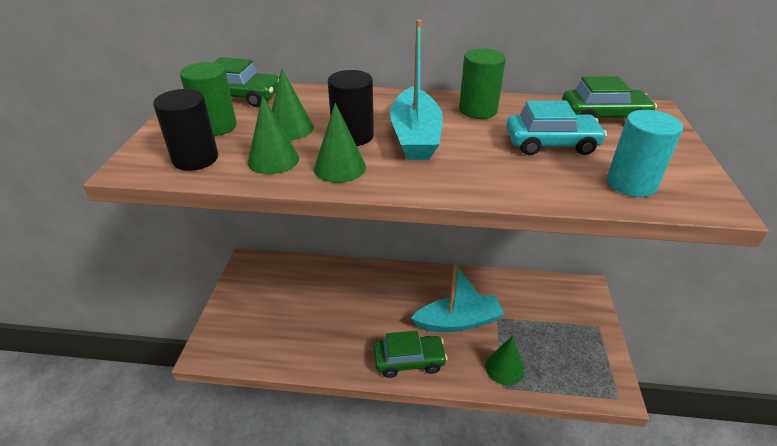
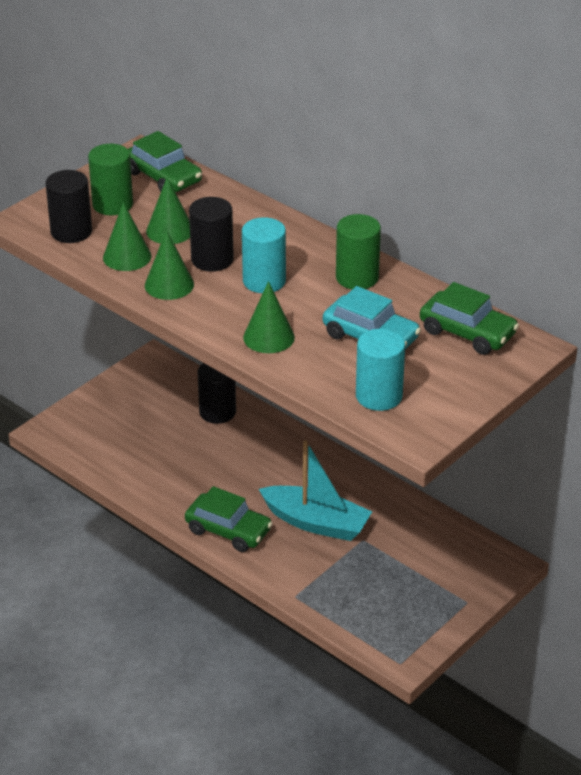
camera: 35 degrees right, 0 degrees up
turquoise boat [390,20,443,160] -> turquoise cylinder [242,217,286,293]
green cone [485,336,524,385] -> green cone moved to [243,281,295,353]
none -> black cylinder [198,363,236,424]

